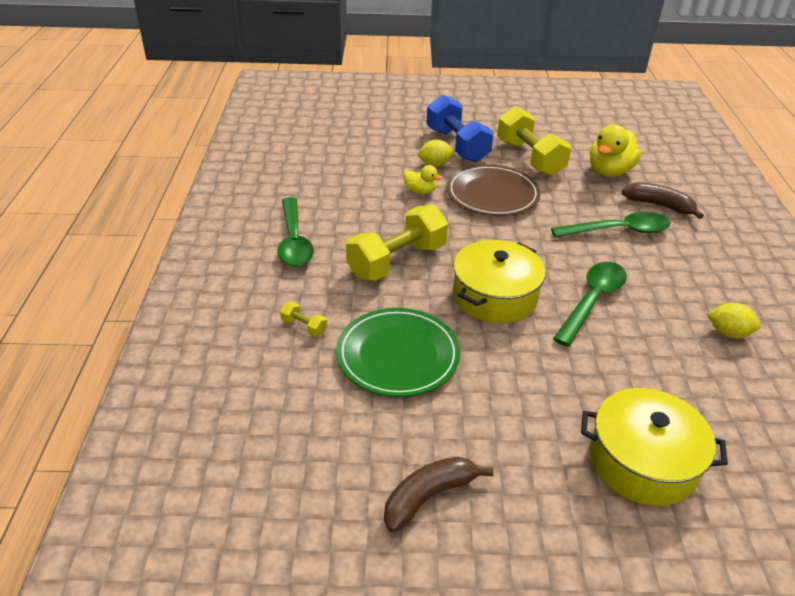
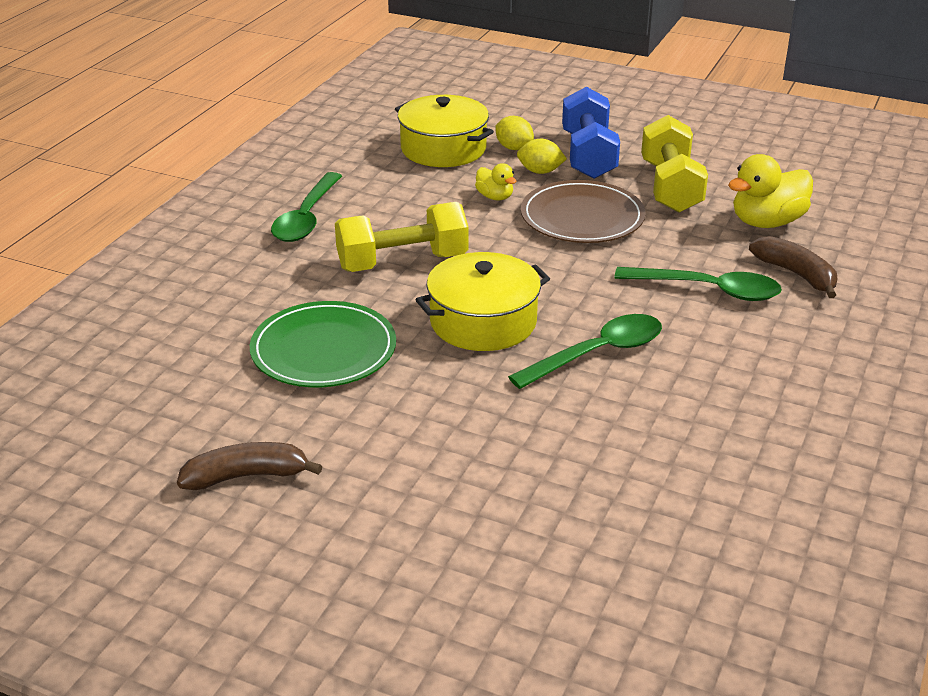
camera: 25 degrees right, 5 degrees down
yellow dumbbell [280,302,327,337] -> none
yellow pot [581,388,728,506] -> yellow pot moved to [395,95,494,167]
yellow lemon [707,303,761,338] -> yellow lemon moved to [495,116,534,150]

